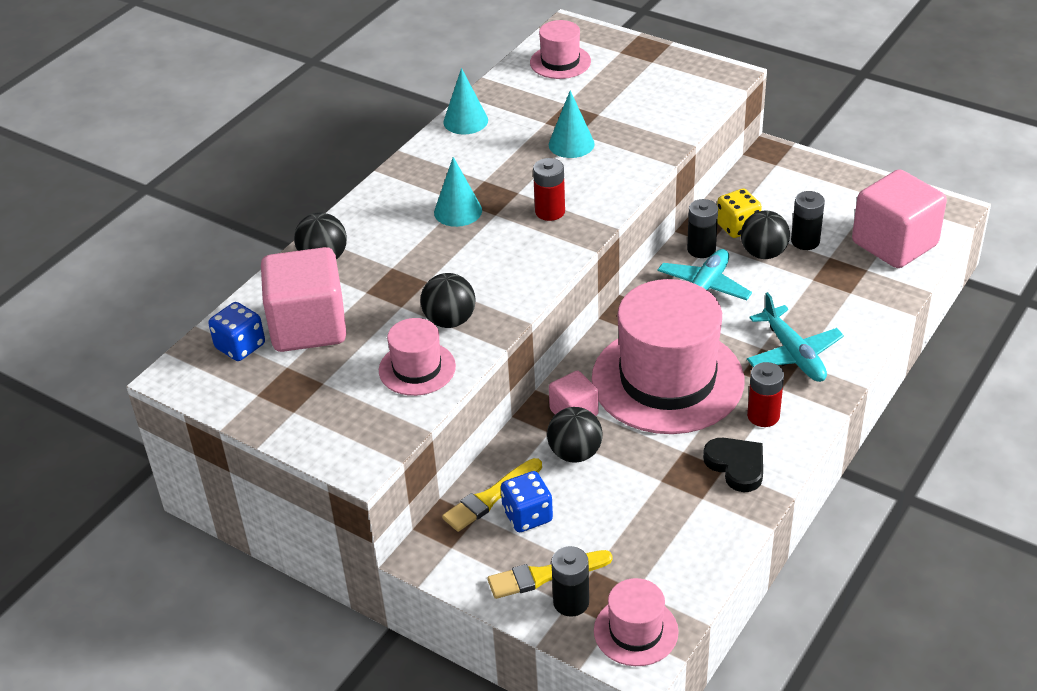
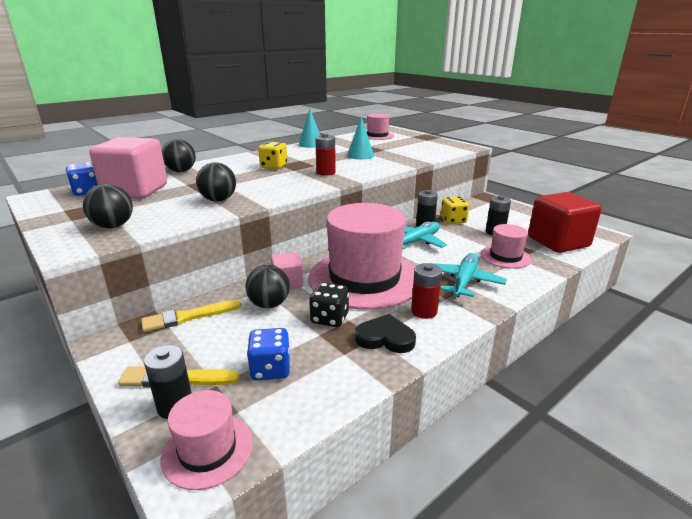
camera: 15 degrees right, 15 degrees down
pink hat [379,318,456,396] -> pink hat moved to [481,224,532,269]
turquoise cone [434,157,482,227] -> yellow dice [258,141,287,169]
blue dice [501,471,553,532] -> blue dice moved to [247,328,290,380]
black heart [703,438,763,492] -> black heart turned 60 degrees counterclockwise [355,314,416,353]
black ball [741,211,790,259] -> black ball moved to [83,184,133,228]
turquoise plane [747,292,844,382] -> turquoise plane turned 150 degrees counterclockwise [431,253,507,297]
pink cube [852,169,947,268] -> red cube [528,192,602,253]
none -> black dice [309,282,349,327]

